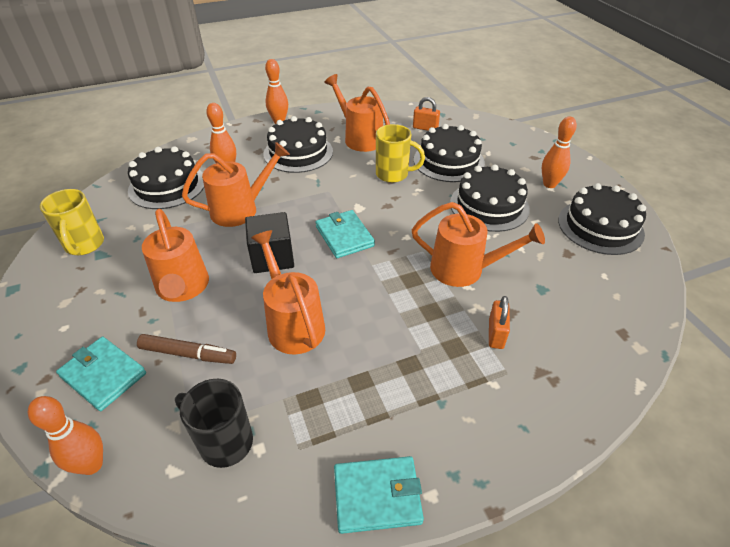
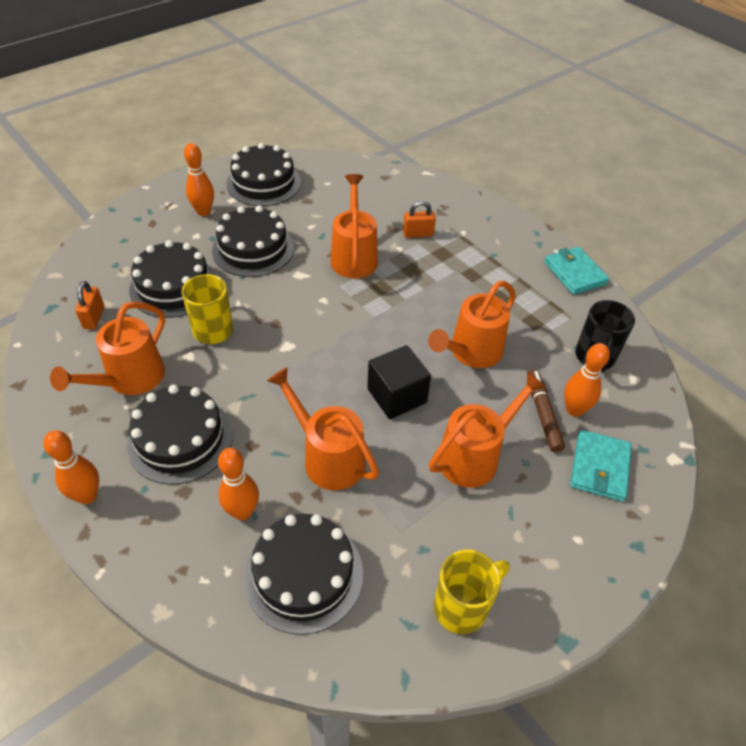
camera: 110 degrees left, 5 degrees up
orange bowling pin [28,396,103,475] -> orange bowling pin moved to [564,343,610,417]
turquoise wallet [316,210,375,258] -> none

